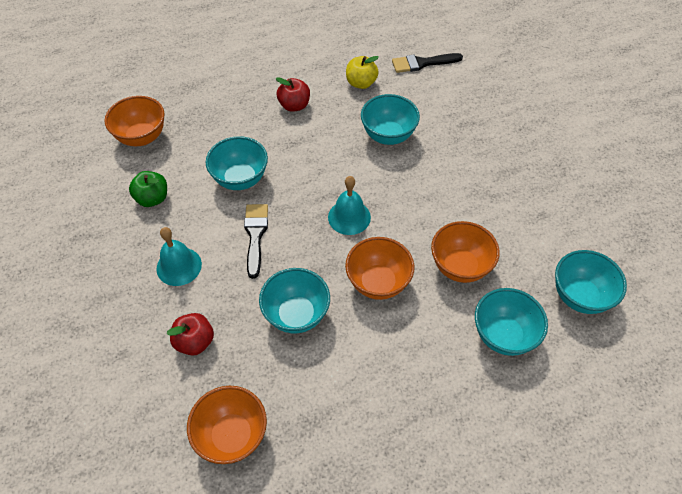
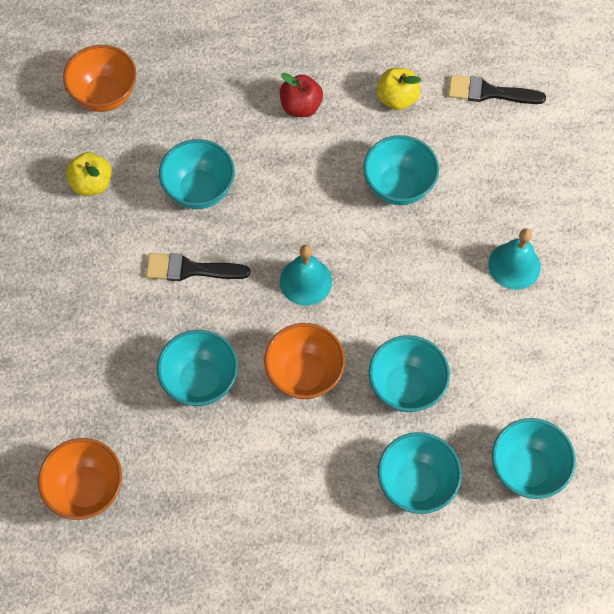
camera: 20 degrees right, 10 degrees up
green apple [129,171,167,207] -> yellow apple [66,152,112,196]
turquoise bell [156,227,202,286] -> turquoise bell moved to [488,229,541,290]
red apple [167,313,214,356] -> none
black brush [244,204,268,279] -> black brush turned 105 degrees counterclockwise [146,253,250,281]
orange bowl [431,221,500,283] -> turquoise bowl [369,335,450,412]

